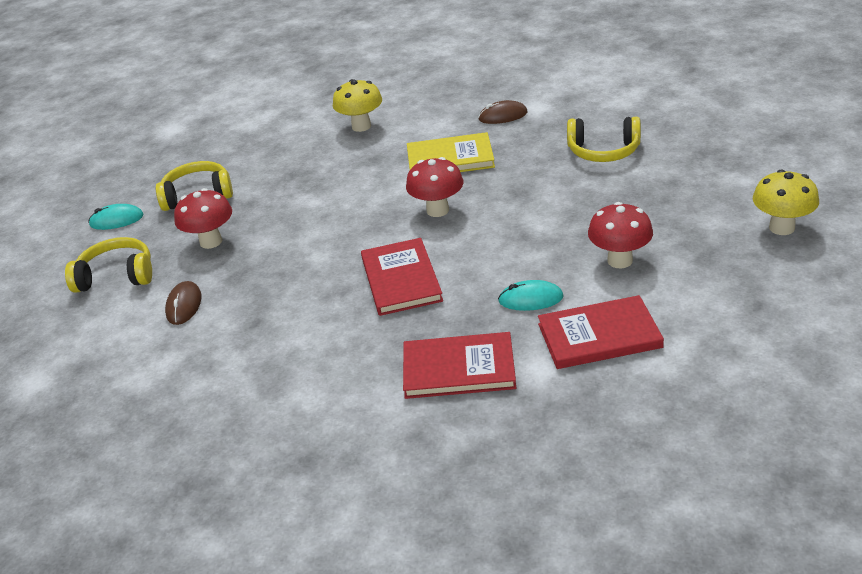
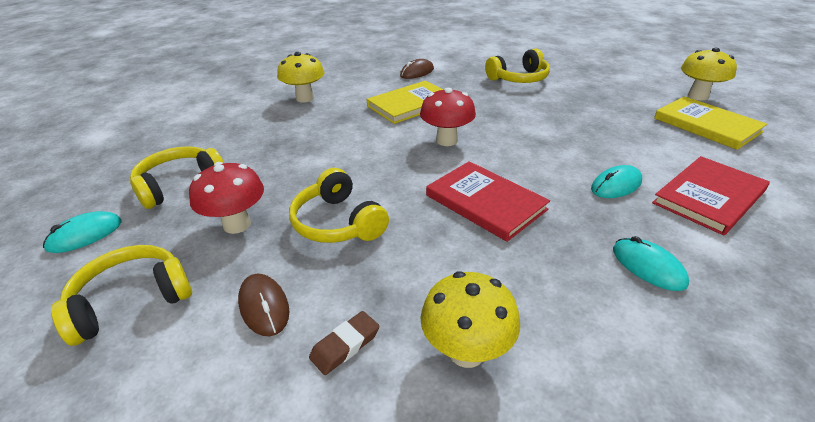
camera: 35 degrees left, 0 degrees up
red book [403,332,516,399] -> turquoise mouse [613,236,689,291]
red mushroom [588,202,653,268] -> none
none -> yellow headphones [289,168,389,243]
none -> brown eraser [309,311,380,375]
none -> yellow mushroom [421,271,520,368]
none -> yellow book [654,96,767,150]

